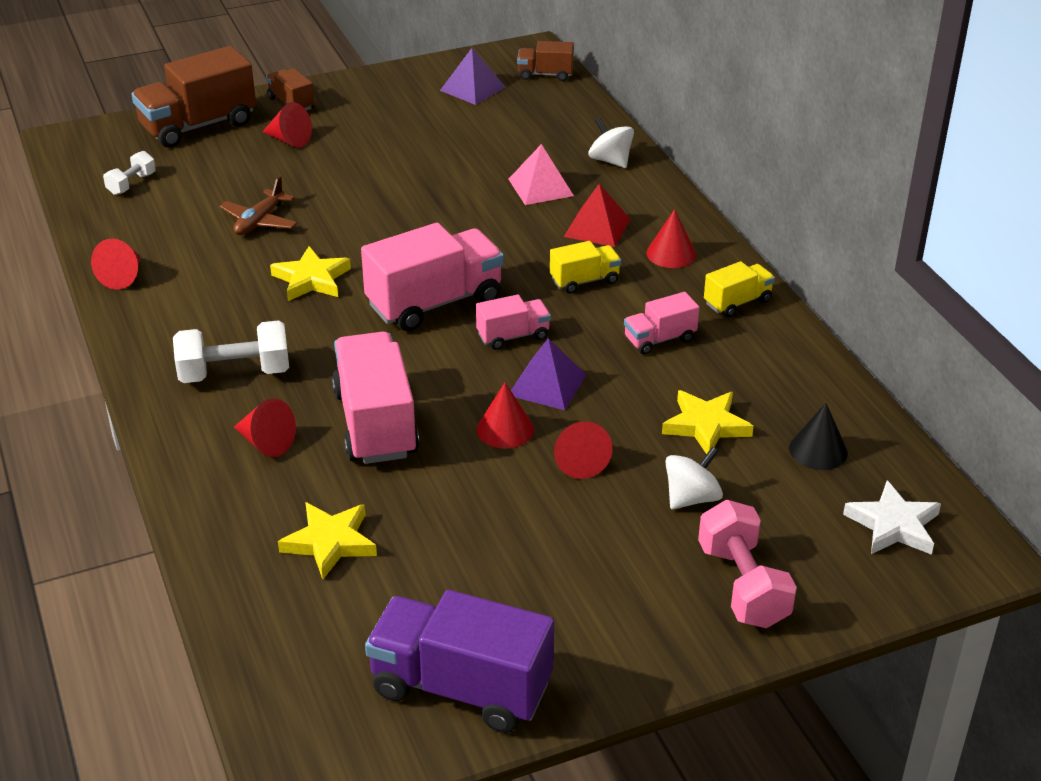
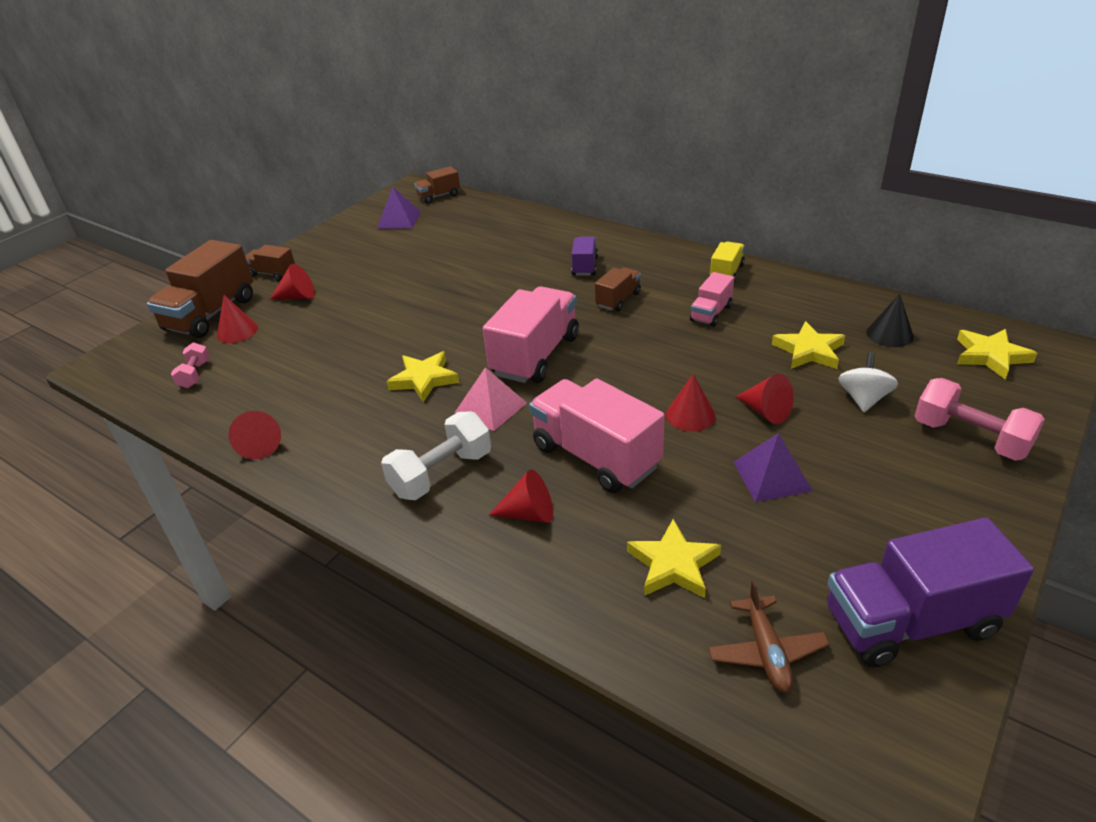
camera: 30 degrees left, 0 degrees up
white dumbbell [103,151,156,195] -> pink dumbbell [171,342,210,388]
brown plane [219,176,297,235] -> brown plane moved to [708,580,830,693]
pink truck [476,294,551,350] -> none
pink pyramid [508,144,574,205] -> pink pyramid moved to [454,367,527,431]
purple pyramid [511,338,586,410] -> purple pyramid moved to [733,433,813,502]
yellow truck [550,241,621,294] -> brown truck [595,267,641,311]
red pyramid [564,184,630,247] -> purple truck [571,237,598,276]
white spinning top [589,118,634,168] -> none
red cone [646,209,696,268] -> red cone moved to [217,295,258,343]
white star [843,480,941,555] -> yellow star [957,329,1037,380]

